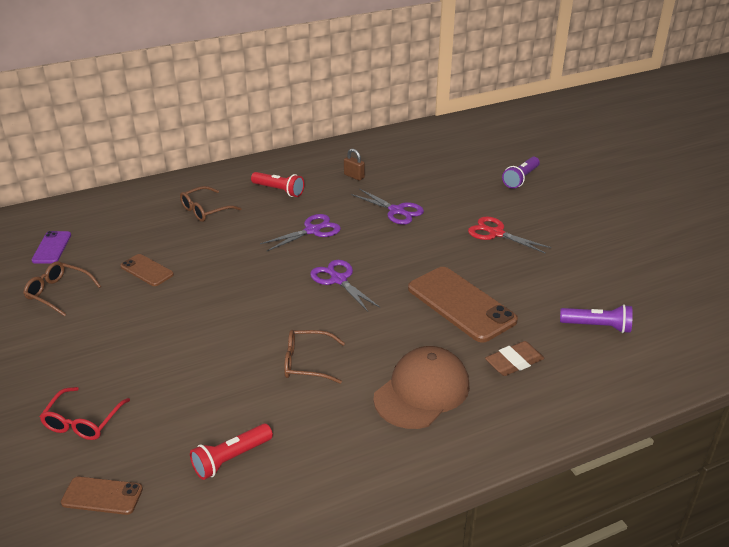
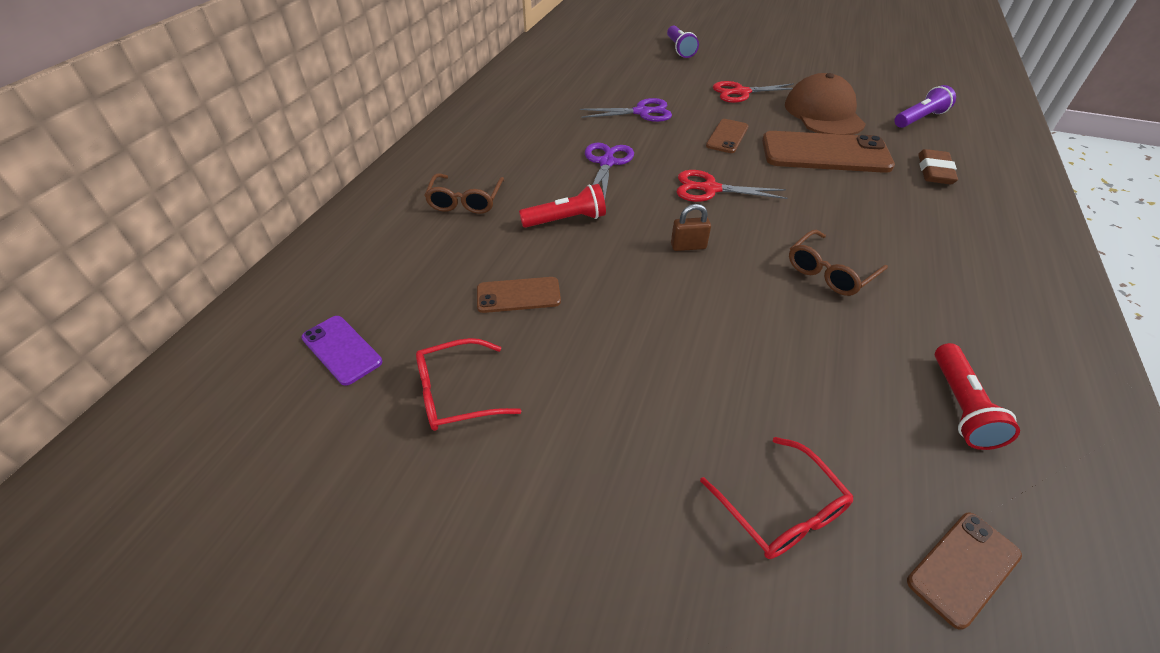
camera: 45 degrees left, 10 degrees up
brown glasses [23,261,101,316] -> red glasses [416,338,521,431]
red flashlight [251,172,304,197] -> red flashlight moved to [519,184,606,228]
purple scissors [310,260,380,312] -> red scissors [677,170,788,202]
brown padlock [344,149,365,181] -> brown padlock moved to [671,204,711,251]
brown cap [373,346,470,429] -> brown cap moved to [785,73,866,135]
none -> brown phone [706,119,748,153]

